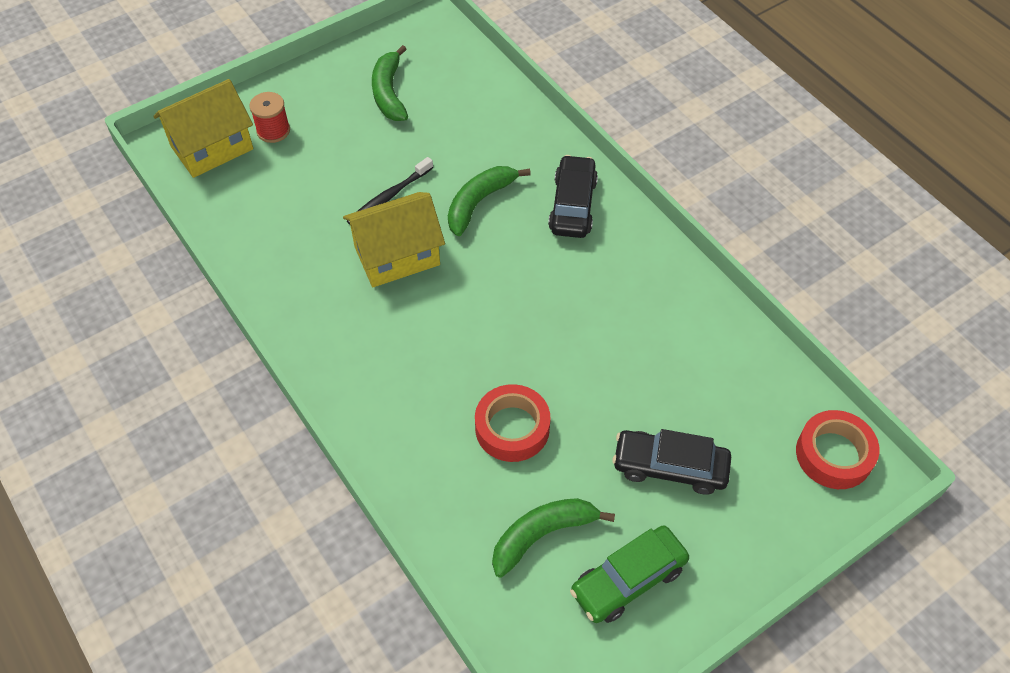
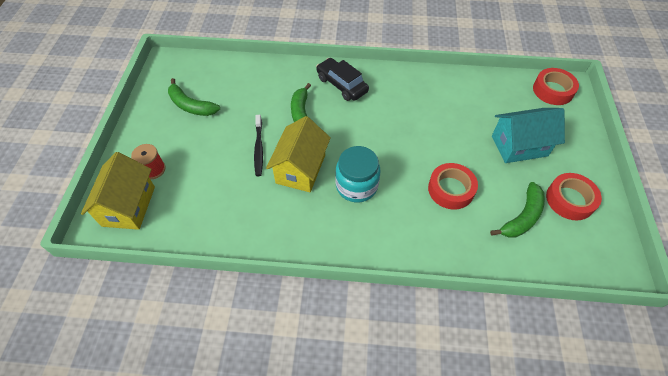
camera: 50 degrees left, 0 degrees up
green banana [492,498,615,578] -> green banana turned 150 degrees counterclockwise [490,182,545,238]
green car [570,525,689,623] -> red tape [546,173,602,220]
black car [613,429,731,495] -> turquoise house [492,108,565,163]
none -> turquoise jar [335,146,380,202]

